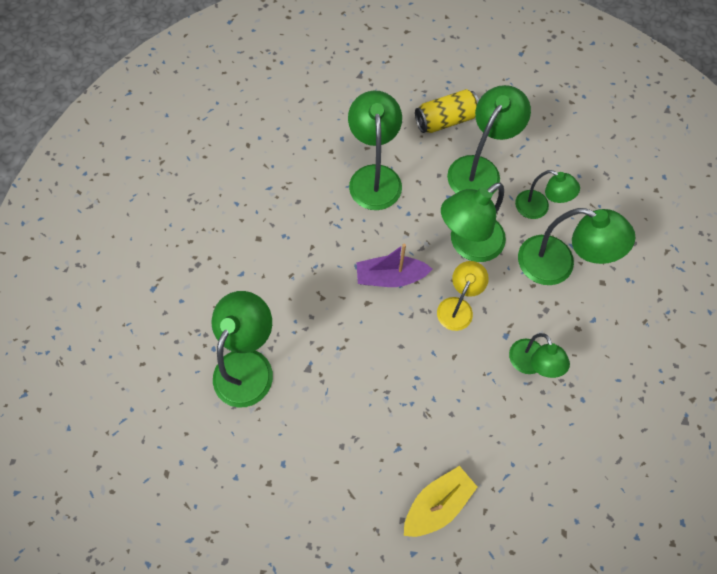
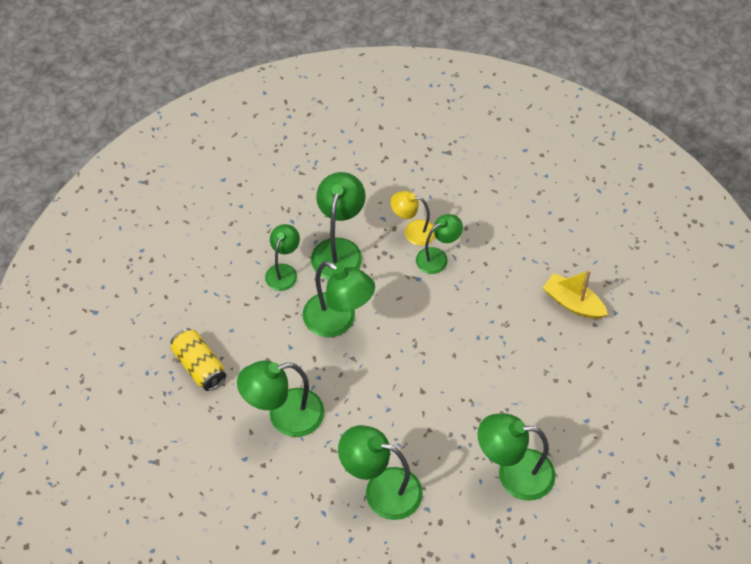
camera: 105 degrees left, 10 degrees down
purple boat [356,244,432,287] -> none
yellow lamp [437,261,489,331] -> yellow lamp moved to [390,191,435,246]
green lamp [447,85,531,195] -> green lamp moved to [338,425,423,520]

